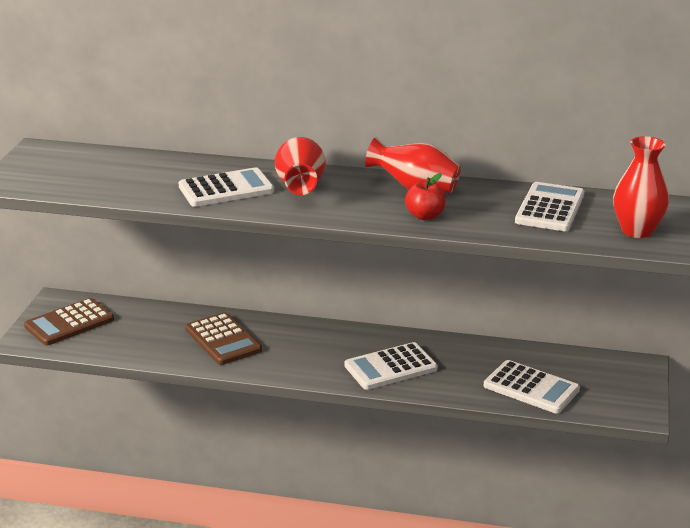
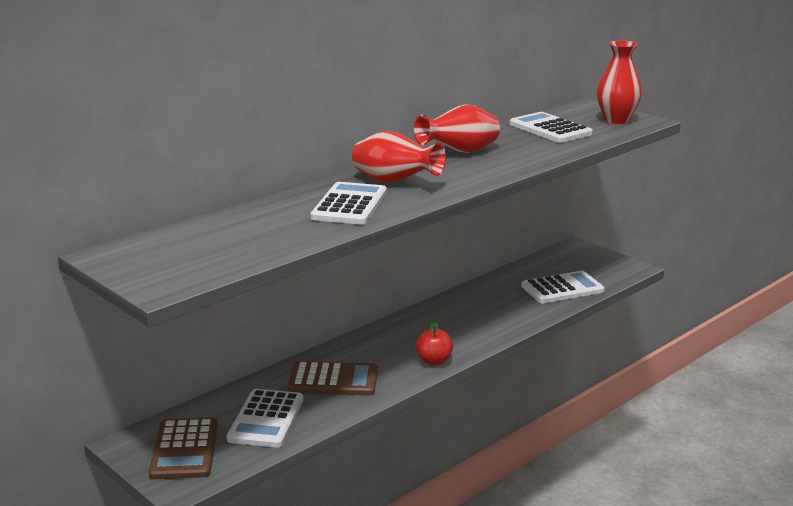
camera: 55 degrees left, 5 degrees down
white calculator [344,342,438,390] -> white calculator moved to [227,389,304,448]
red apple [405,173,445,220] -> red apple moved to [415,318,453,365]

